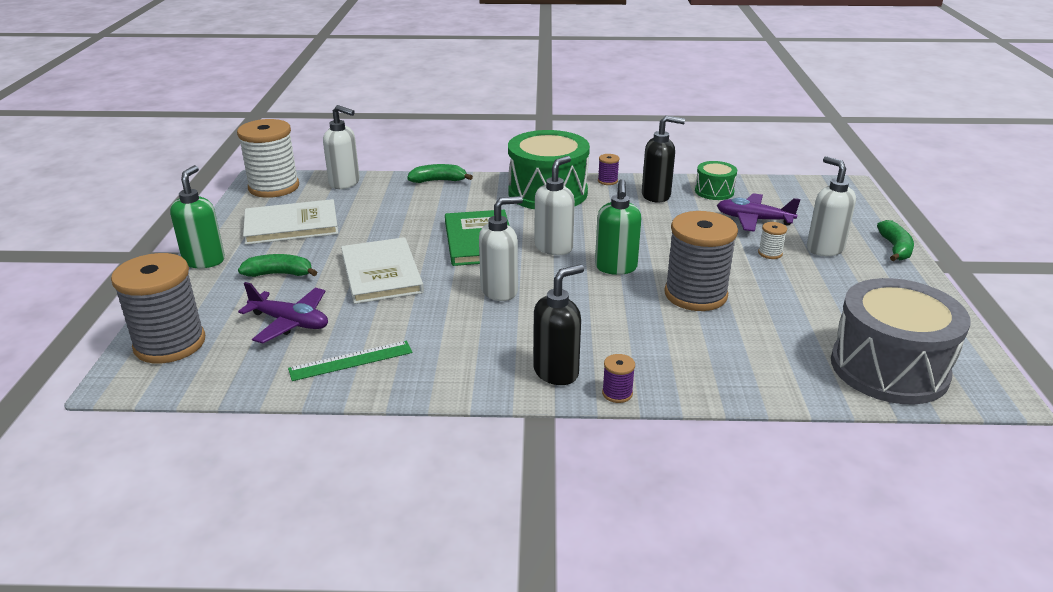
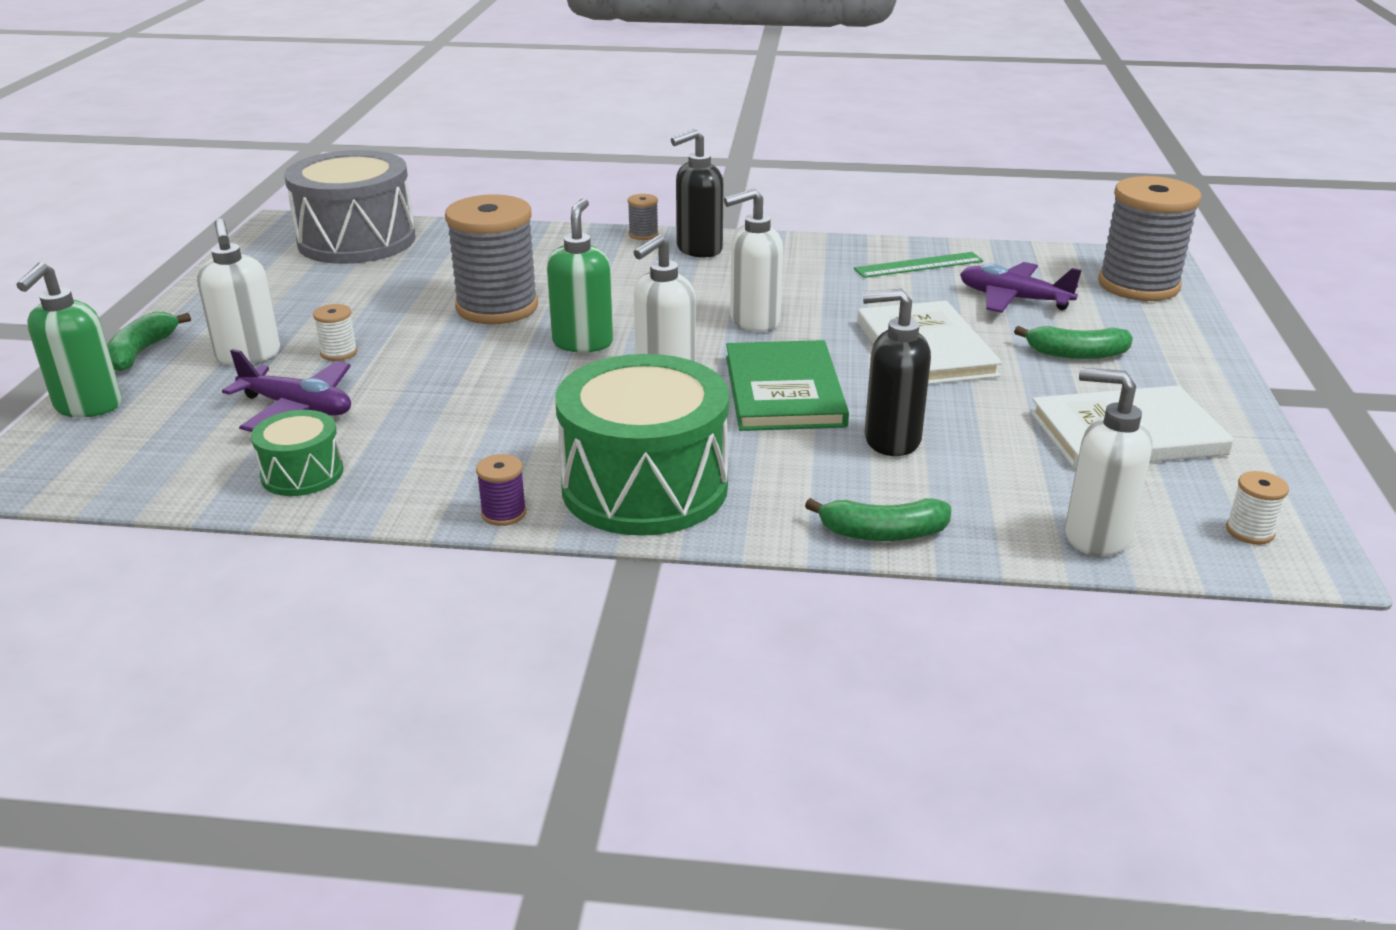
camera: 175 degrees left, 0 degrees up
green soap dispenser [170,165,225,268] -> green soap dispenser moved to [16,262,122,417]
white spool [237,119,299,198] -> white spool [1226,471,1289,545], size x0.41
purple spool [602,354,635,403] -> grey spool [628,194,659,240]
black soap dispenser [642,116,685,203] -> black soap dispenser moved to [863,289,931,456]

